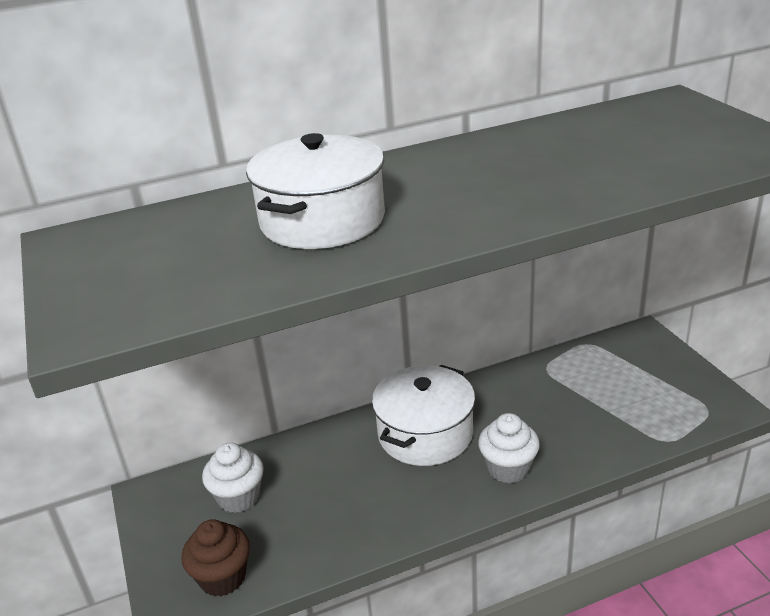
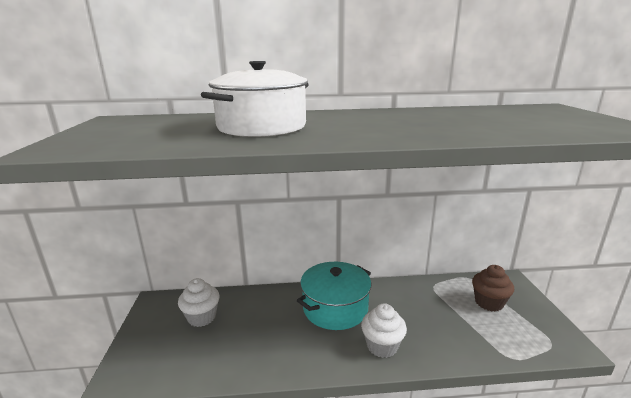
camera: 15 degrees right, 10 degrees down
brown cupcake [181,519,250,597] -> brown cupcake moved to [472,265,514,311]
white pot [372,365,475,466] -> turquoise pot [297,262,371,330]

